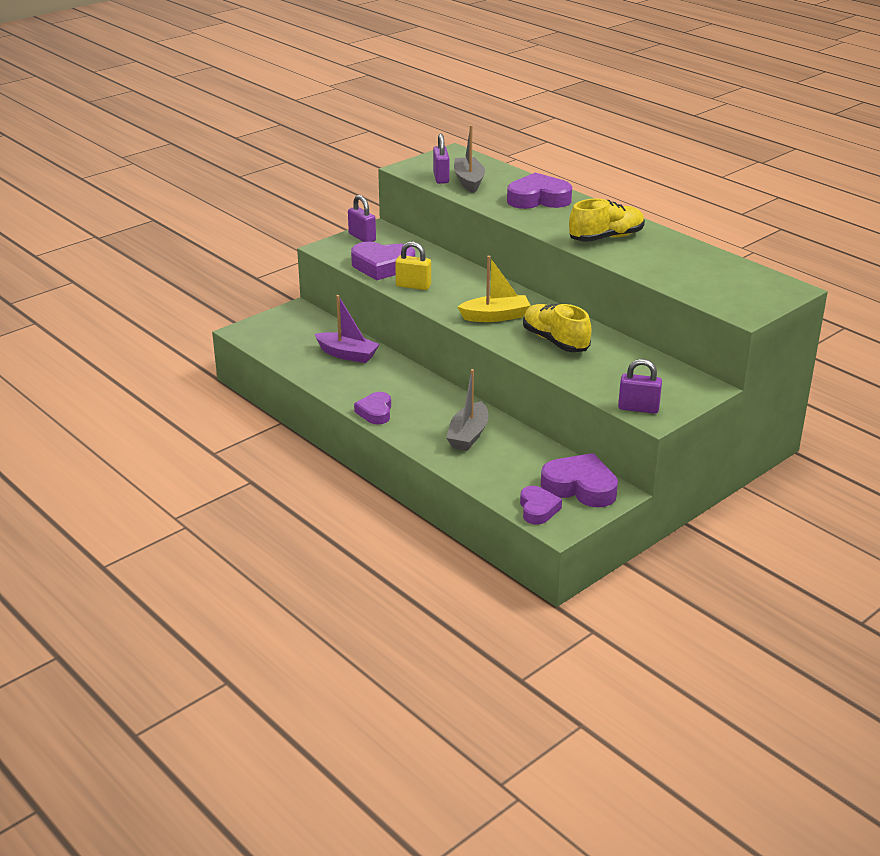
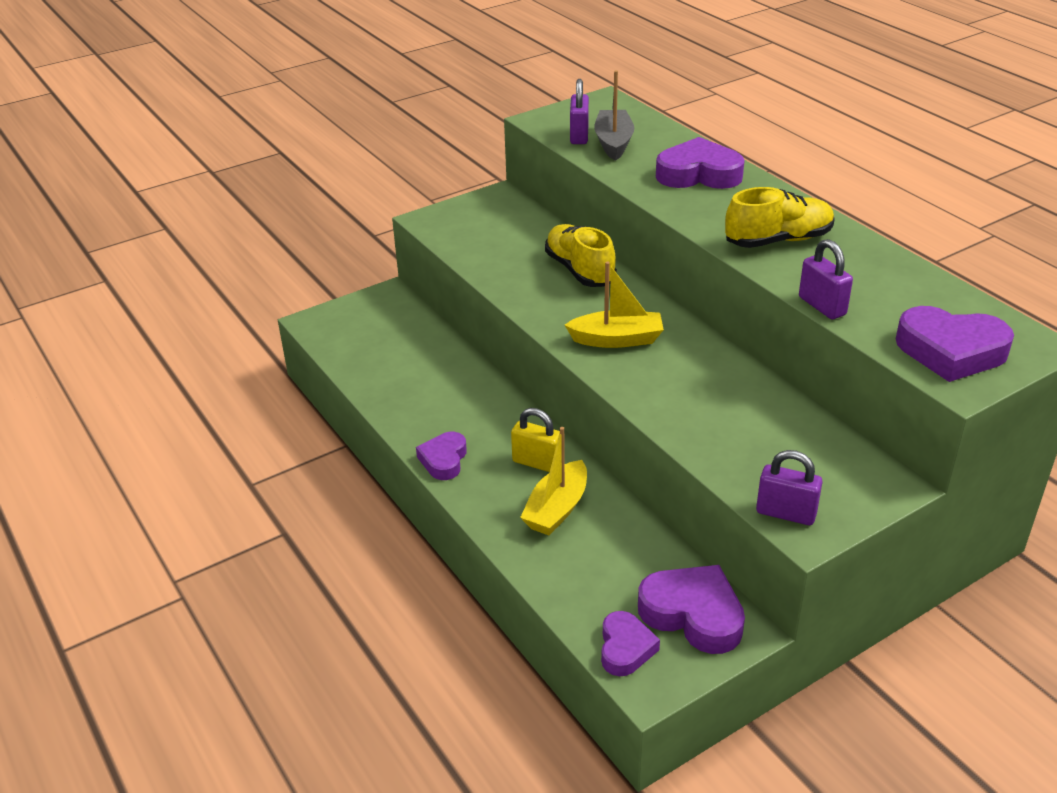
camera: 10 degrees right, 5 degrees up
purple boat [315,295,380,363] -> none
purple padlock [348,195,376,242] -> purple padlock moved to [799,239,853,319]
purple heart [351,242,415,280] -> purple heart moved to [896,306,1014,382]
yellow padlock [395,241,431,290] -> yellow padlock moved to [511,408,560,472]
grey boat [446,369,488,451] -> yellow boat [520,427,587,535]
yellow shoe [523,304,592,352] -> yellow shoe moved to [545,224,617,287]

